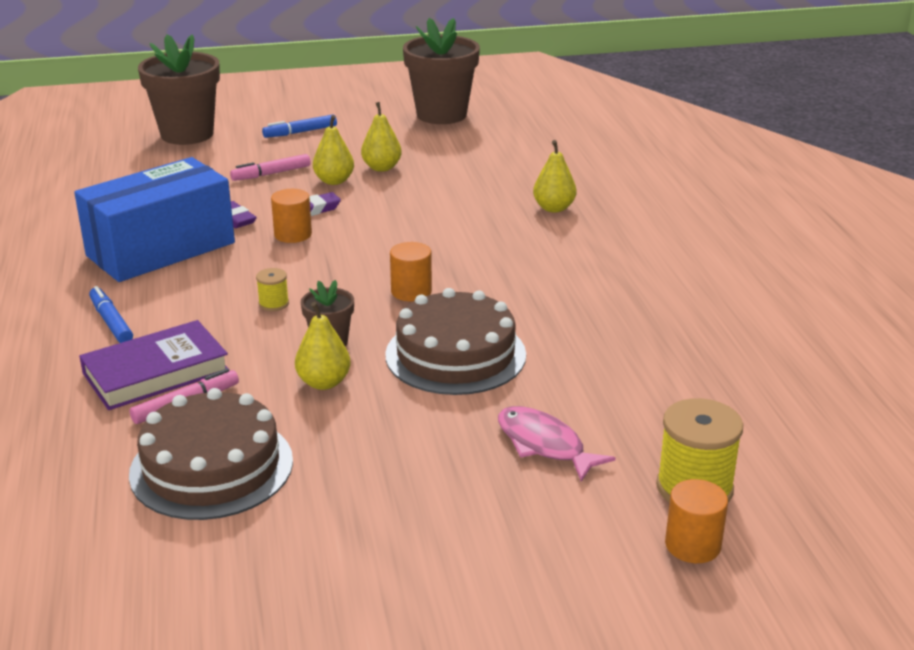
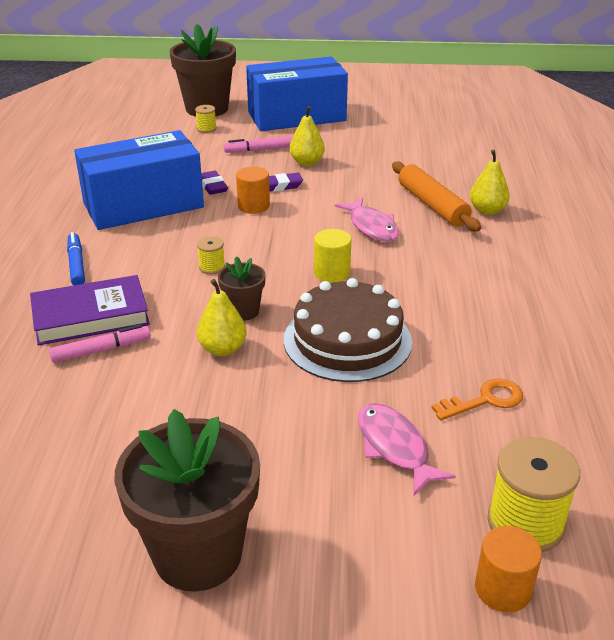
camera: 15 degrees right, 5 degrees up
brown cake [129,388,293,520] -> none
blue marker [262,115,337,138] -> blue box [246,57,348,131]
yellow pear [361,102,402,172] -> none
orange cylinder [390,242,432,301] -> yellow cylinder [314,229,351,283]
brown flower pot [403,18,480,124] -> brown flower pot moved to [115,409,260,592]
none -> yellow spool [195,105,217,133]
none -> pink fish [335,198,399,242]
none -> orange rolling pin [392,162,481,231]
none -> orange key [432,378,523,420]

